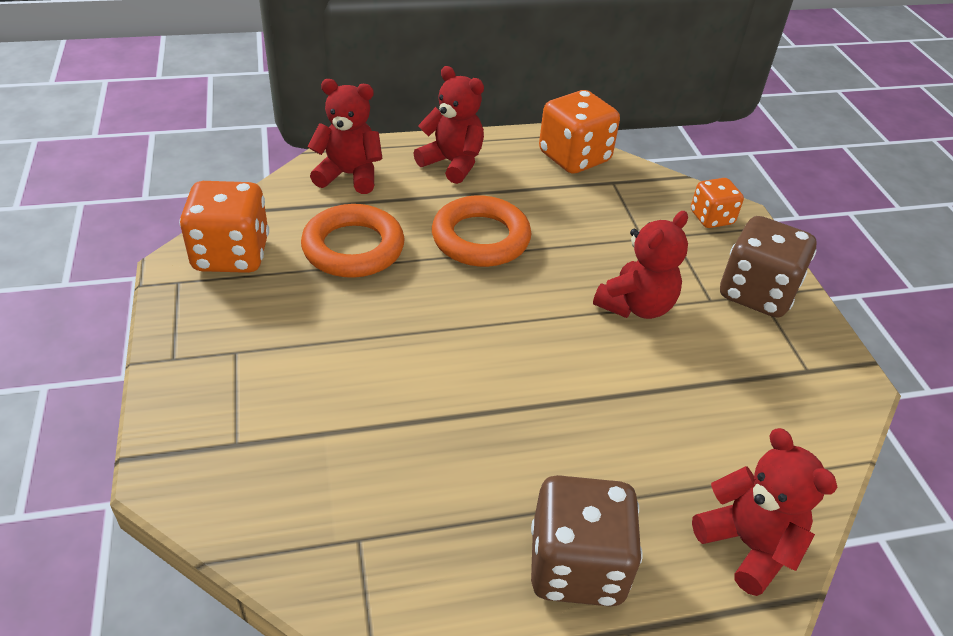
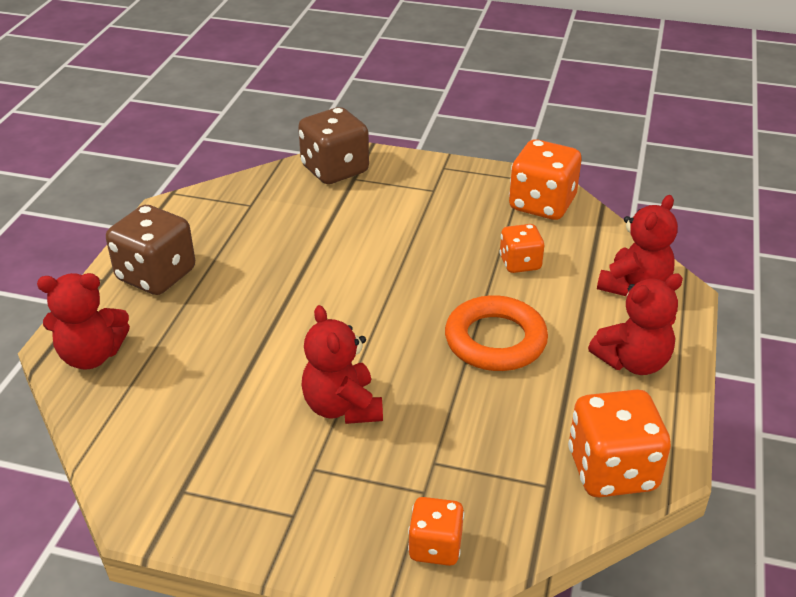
camera: 120 degrees right, 5 degrees down
orange ring [301,204,405,278] -> orange dice [499,224,544,273]
brown dice [720,216,817,318] -> brown dice moved to [298,107,369,184]

